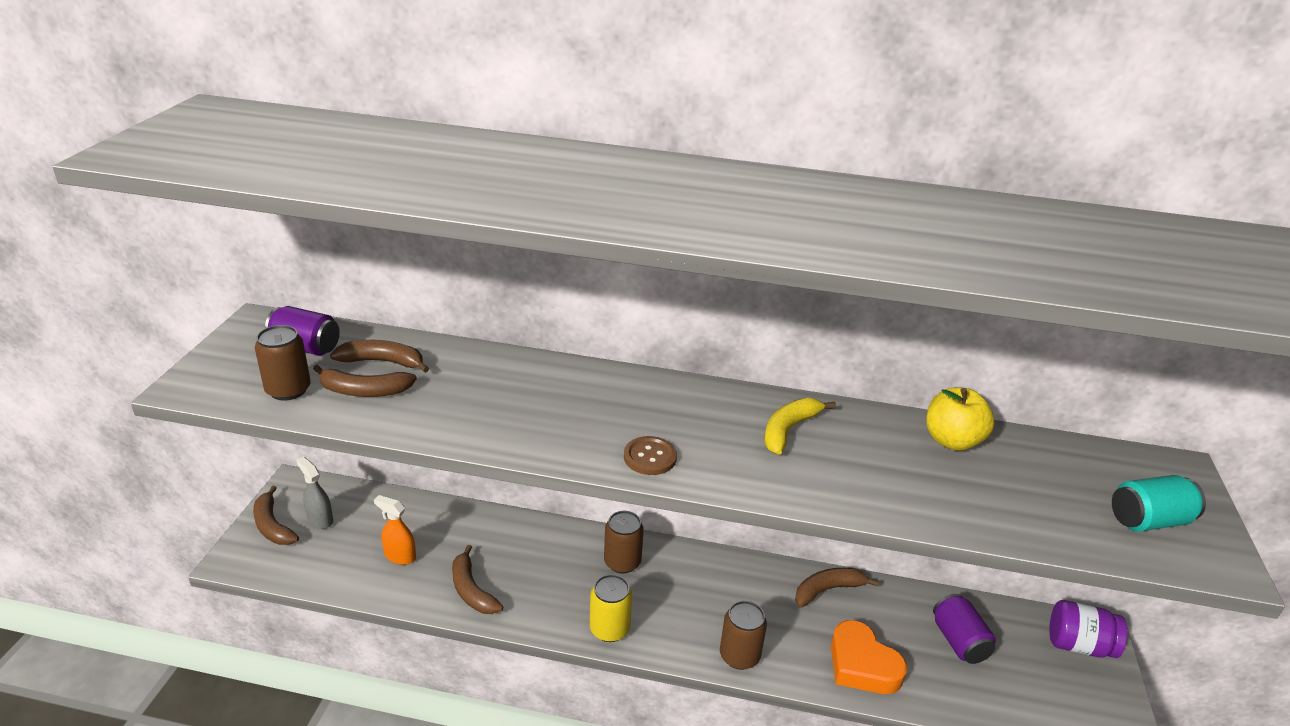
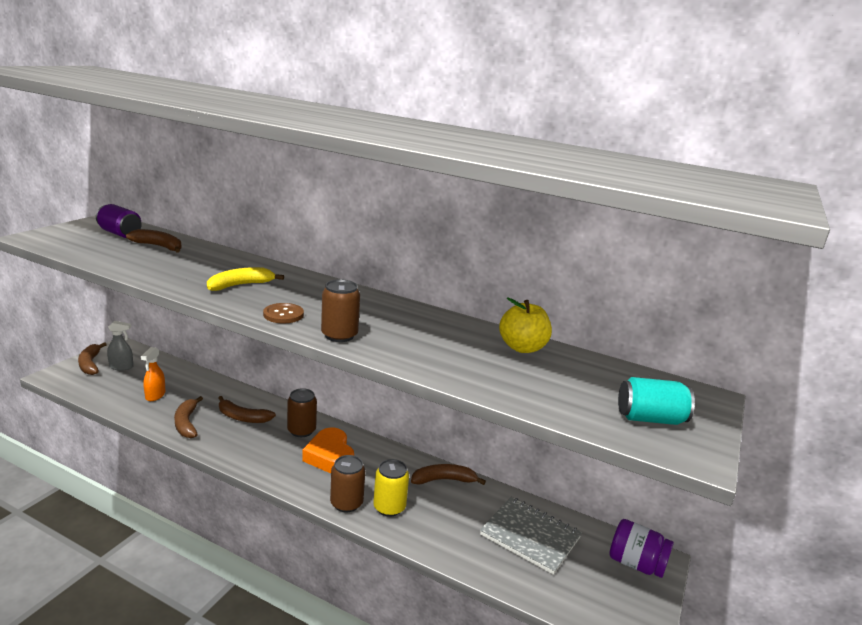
camera: 15 degrees right, 10 degrees down
brown can [255,325,311,401] -> brown can moved to [321,279,360,342]
grey spray bottle [296,457,333,529] -> grey spray bottle turned 120 degrees clockwise [107,321,133,370]
brown banana [313,365,417,397] -> brown banana moved to [218,396,276,423]
orange spray bottle [374,495,416,565] -> orange spray bottle turned 120 degrees counterclockwise [141,347,166,401]
yellow can [590,574,632,642] -> yellow can moved to [373,459,409,517]
yellow banana [764,398,836,455] -> yellow banana moved to [207,267,284,291]
orange heart [831,620,907,694] -> orange heart moved to [302,427,354,473]
purple can [933,594,996,664] -> grey notebook [480,497,582,575]

